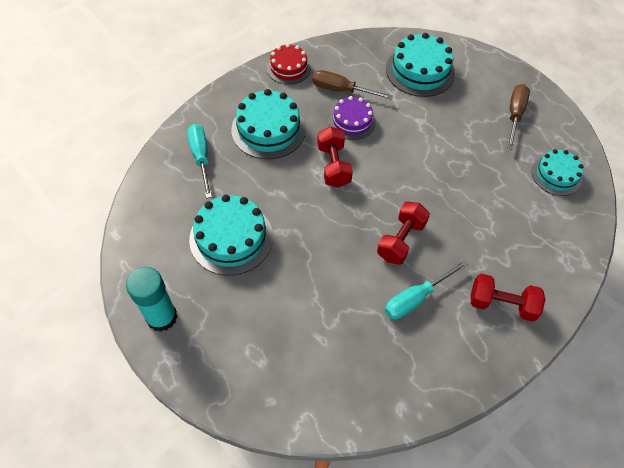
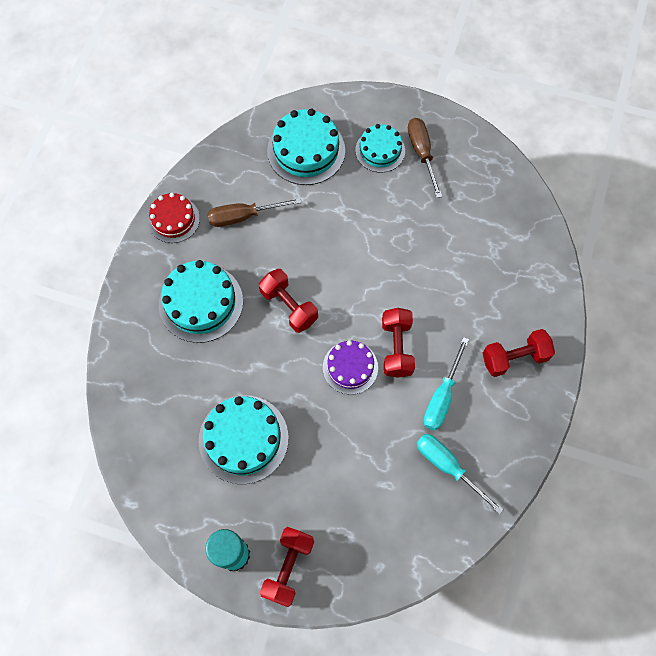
camera: 30 degrees left, 10 degrees up
turquoise screwdriver [187,124,212,198] -> turquoise screwdriver moved to [417,434,504,515]
purple cake [329,96,376,140] -> purple cake moved to [323,340,378,395]
turquoise cake [532,149,583,196] -> turquoise cake moved to [355,124,405,173]
none -> red dumbbell [260,527,314,607]

